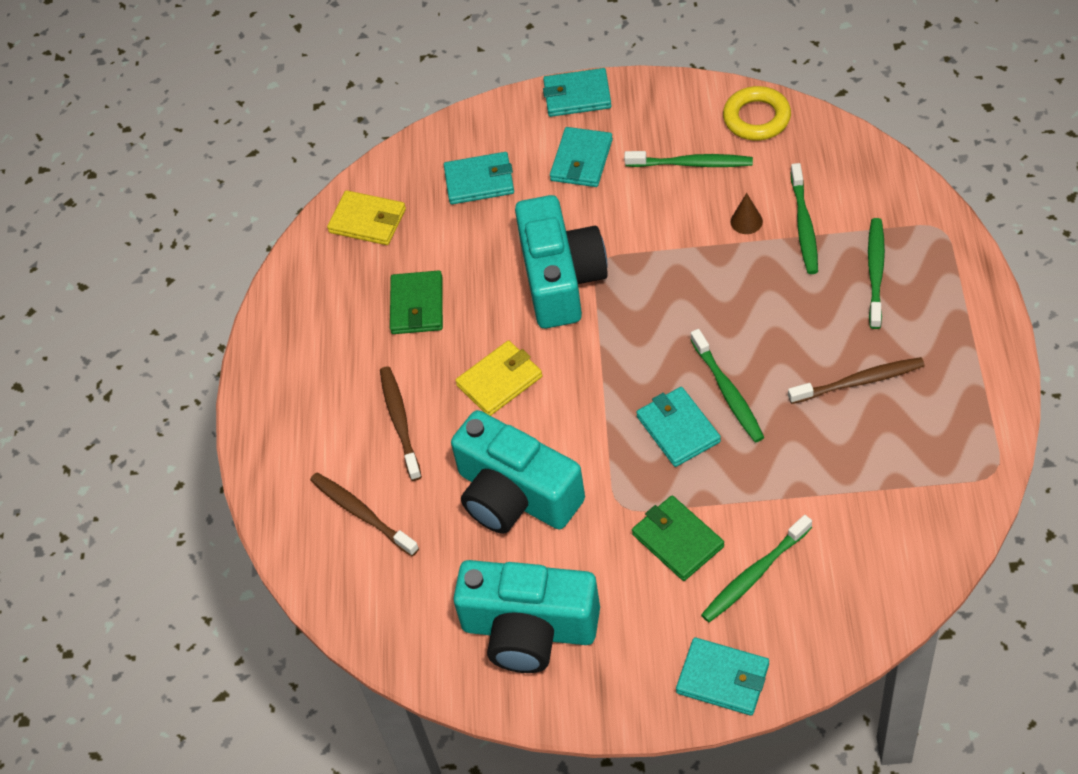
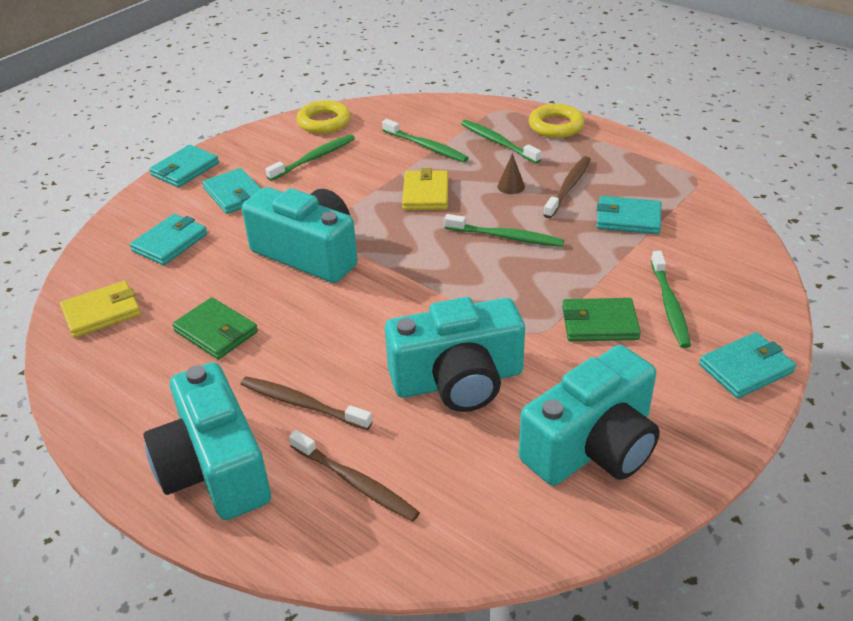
camera: 55 degrees left, 15 degrees down
brown toothbrush [310,472,419,556] -> brown toothbrush turned 135 degrees counterclockwise [289,430,420,522]
yellow wallet [455,340,542,416] -> yellow wallet moved to [402,168,448,210]
turquoise wallet [636,387,721,467] -> turquoise wallet moved to [596,196,661,234]
brown cone [731,193,763,234] -> brown cone moved to [497,153,525,194]
none -> turquoise camera [143,362,271,520]
none -> yellow ring [529,104,584,138]

